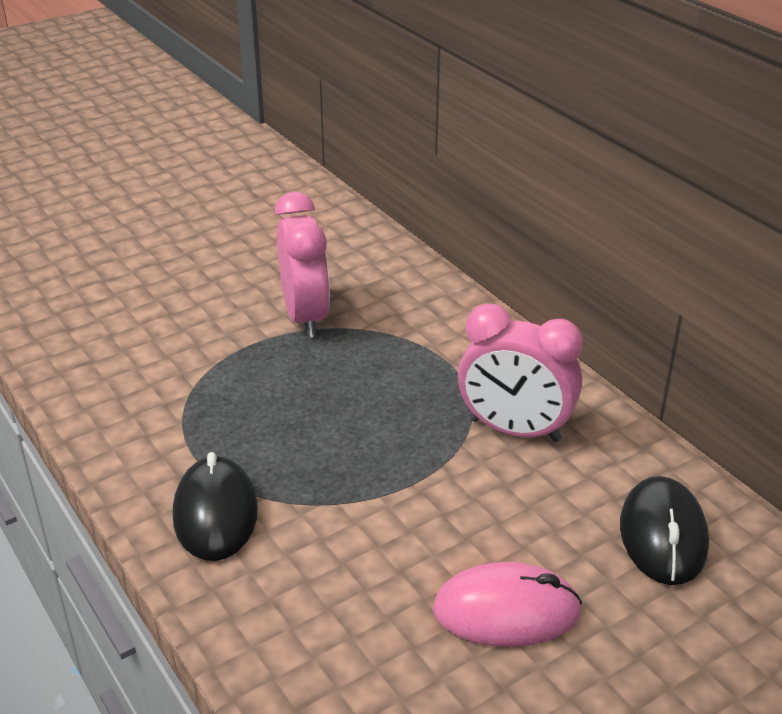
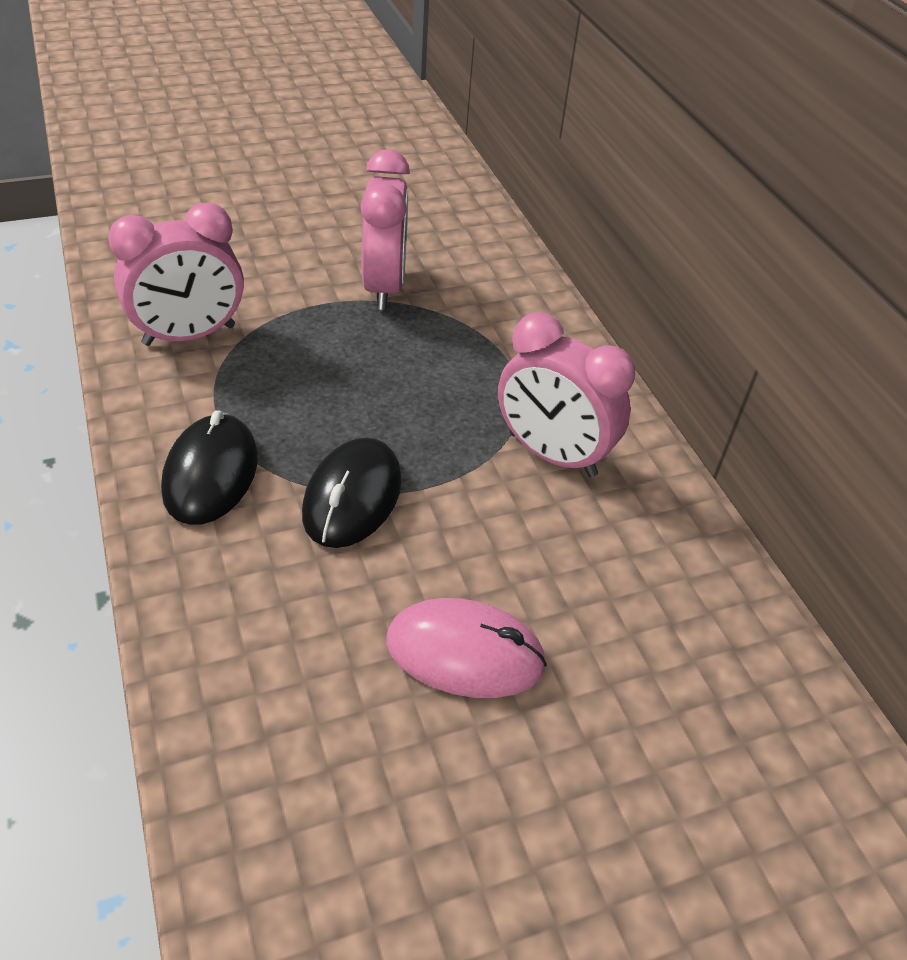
camera: 10 degrees right, 10 degrees up
black mouse [620,476,709,585] -> black mouse moved to [302,437,402,548]
none -> pink clock [108,203,244,346]

